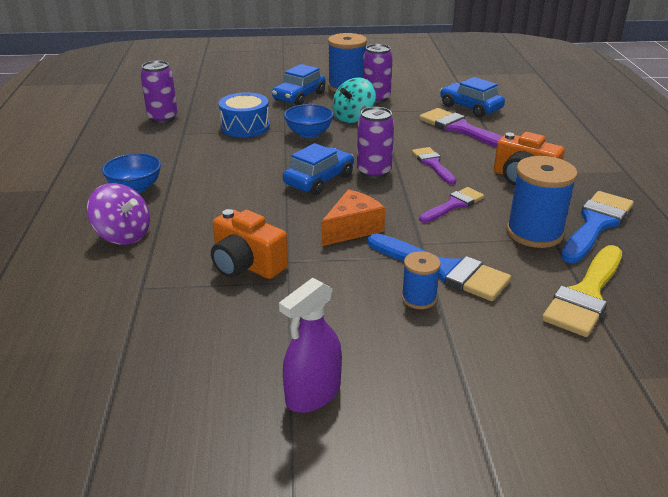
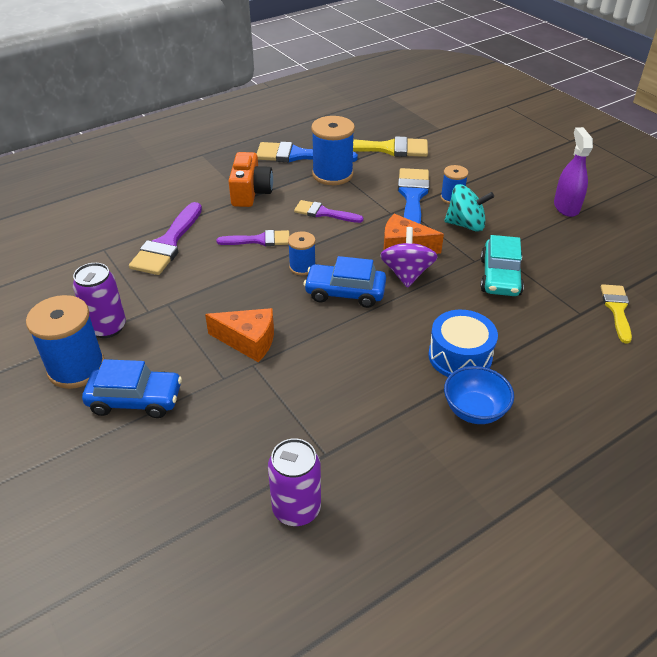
camera: 120 degrees left, 10 degrees up
purple spinning top [87,183,150,245] -> purple spinning top moved to [380,227,438,288]
orange camera [211,209,288,279] -> turquoise car [480,235,524,296]
blue drum [219,92,270,137] -> blue drum moved to [428,310,498,377]
purple spray bottle [279,278,342,413] -> purple spray bottle turned 105 degrees counterclockwise [554,127,593,217]
blue bowl [284,104,334,138] -> orange cheese [205,308,274,362]
turquoise spinning top [332,77,376,123] -> turquoise spinning top moved to [445,184,494,232]
purple can [357,107,394,179] -> blue spool [288,231,316,275]
purple brush [412,147,456,185] -> purple brush turned 135 degrees counterclockwise [216,230,290,246]
blue car [440,77,505,117] -> none
none -> yellow brush [601,284,632,344]

